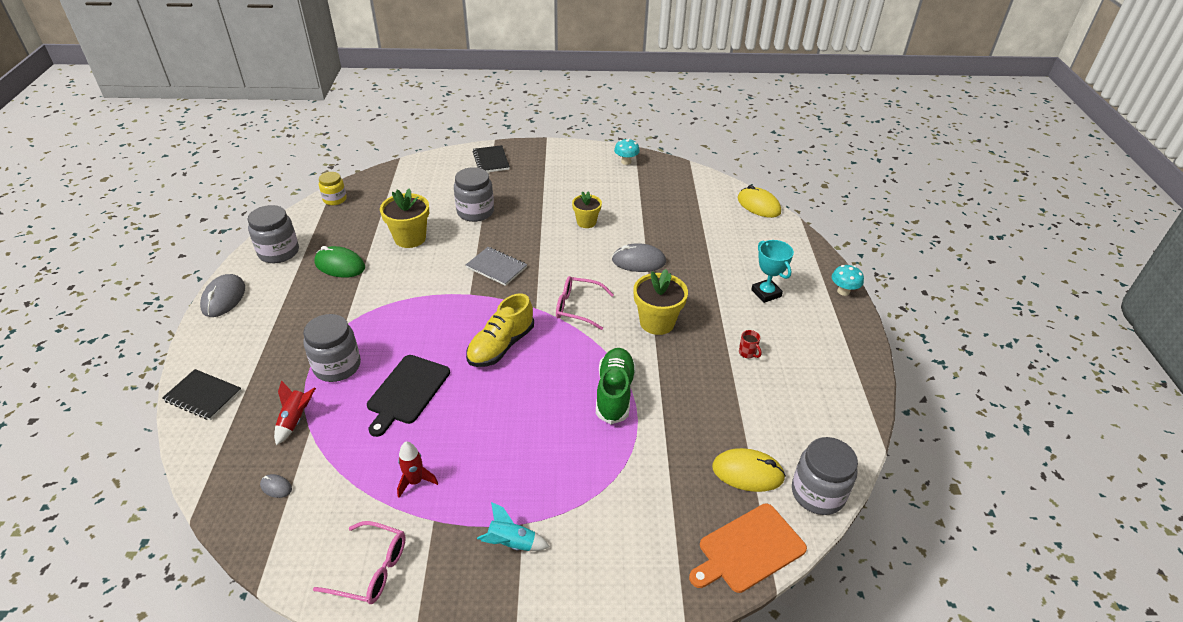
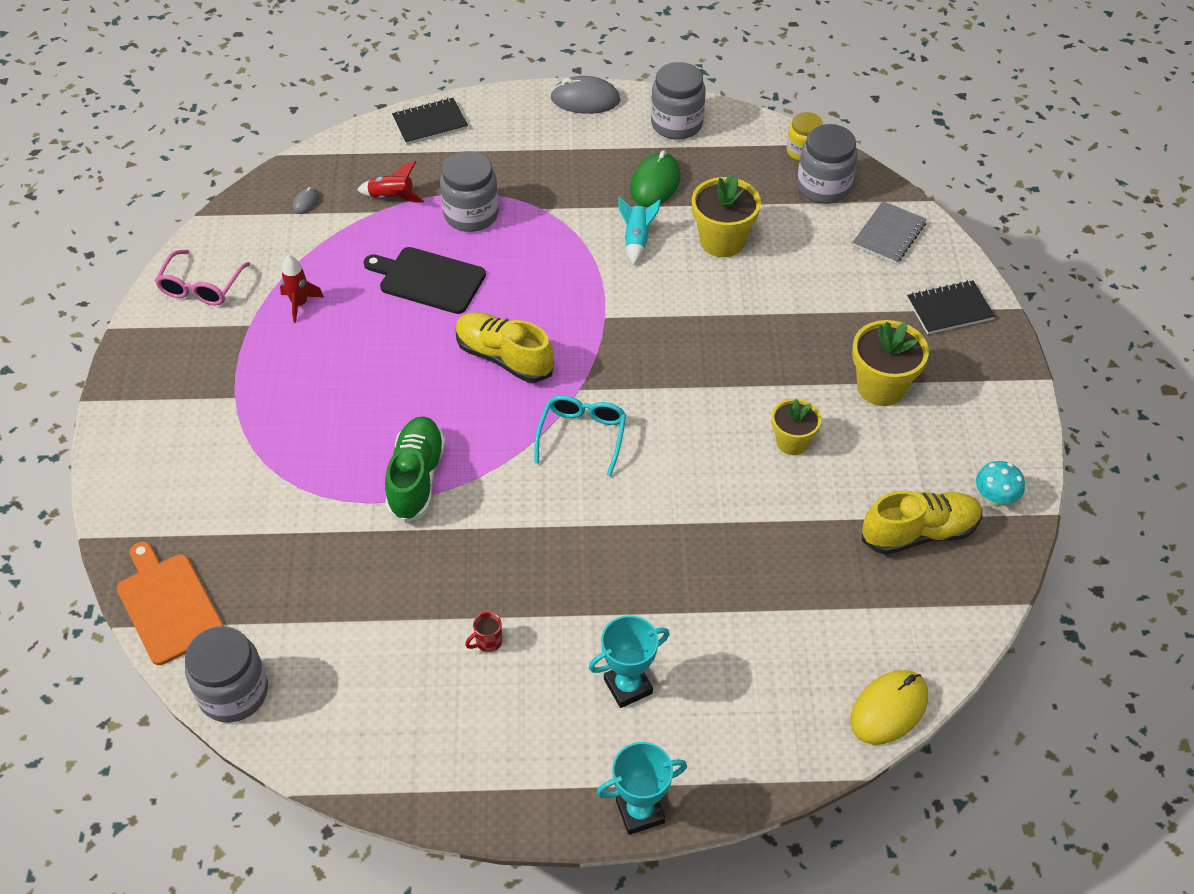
camera: 90 degrees right, 10 degrees up
black notebook [162,369,242,420] -> black notebook turned 45 degrees clockwise [392,98,468,145]
grey jar [454,167,494,222] -> grey jar moved to [797,124,857,204]
grey notebook [466,247,527,286] -> grey notebook moved to [852,201,927,264]
turquoise rocket [477,502,550,551] -> turquoise rocket moved to [618,196,661,266]
pink glasses [556,276,614,330] -> turquoise glasses [534,395,627,477]
green shoe [596,348,636,424] -> green shoe turned 90 degrees counterclockwise [385,416,446,523]
grey mouse [612,243,666,272] -> none
yellow flower pot [633,269,688,335] -> yellow flower pot moved to [852,320,929,406]
yellow mouse [712,448,786,492] -> none
turquoise mushroom [832,265,864,296] -> turquoise trophy [597,742,687,835]
none -> yellow shoe [862,491,982,555]

